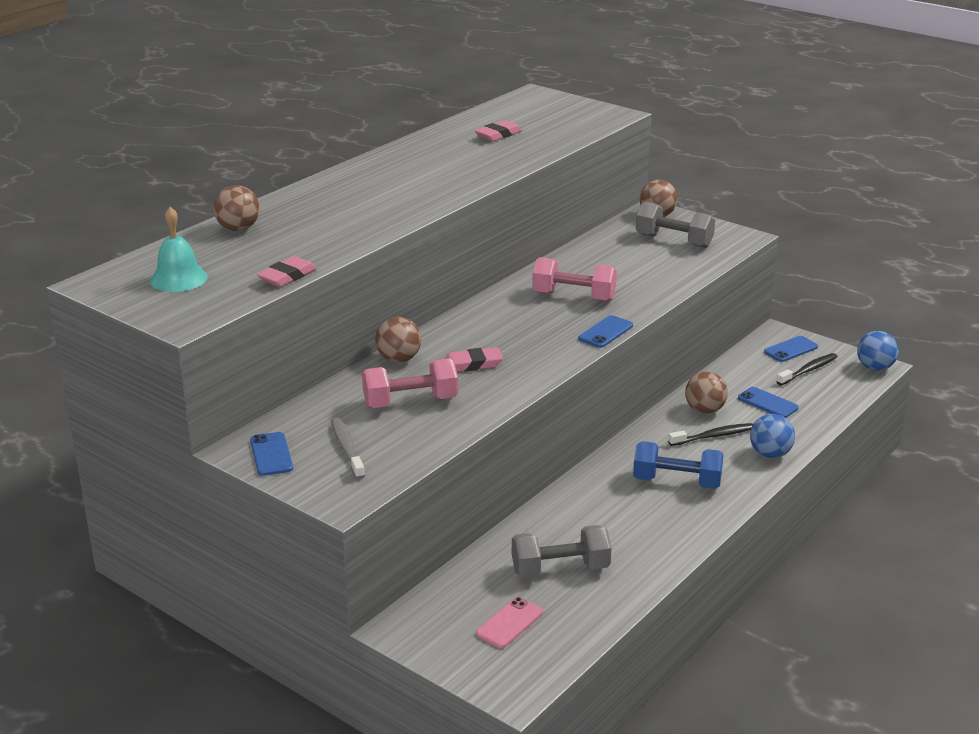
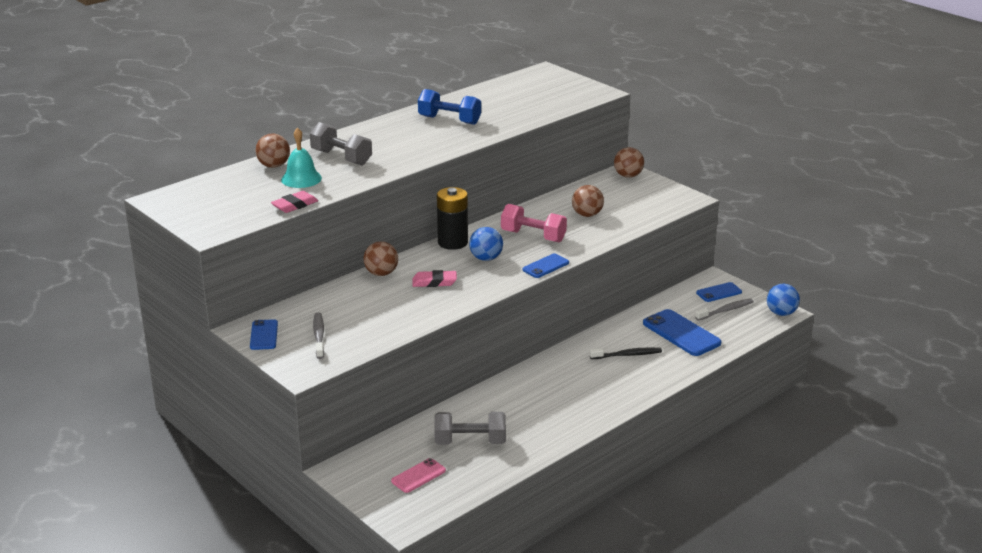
camera: 10 degrees right, 0 degrees up
turquoise bell [150,207,208,292] -> turquoise bell moved to [281,127,322,188]
pink dumbbell [362,358,458,408] -> none
pink eraser [475,120,522,141] -> none
blue dumbbell [633,441,724,489] -> blue dumbbell moved to [418,89,481,125]
grey dumbbell [636,202,715,248] -> grey dumbbell moved to [310,122,372,166]
brown ball [685,371,728,413] -> brown ball moved to [572,185,604,217]
blue phone [738,387,798,418] -> blue phone [643,309,721,356], size x1.73
blue ball [750,414,795,458] -> blue ball moved to [469,227,503,261]
black toothbrush [776,353,838,386] -> grey toothbrush [695,298,754,321]
none -> black battery [437,187,468,250]

